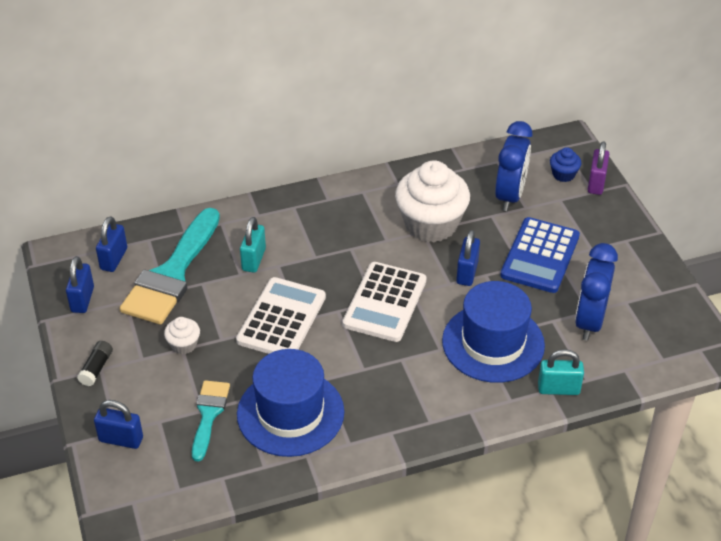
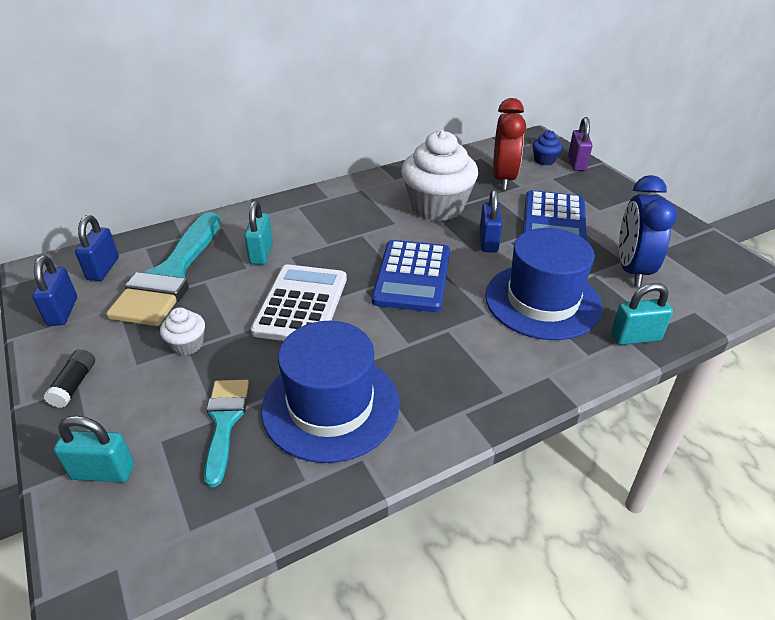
camera: 10 degrees left, 5 degrees down
blue padlock [94,400,143,449] -> turquoise padlock [54,416,134,482]
white calculator [342,262,427,342] -> blue calculator [372,240,450,312]
blue clock [495,121,532,211] -> red clock [493,98,526,190]

